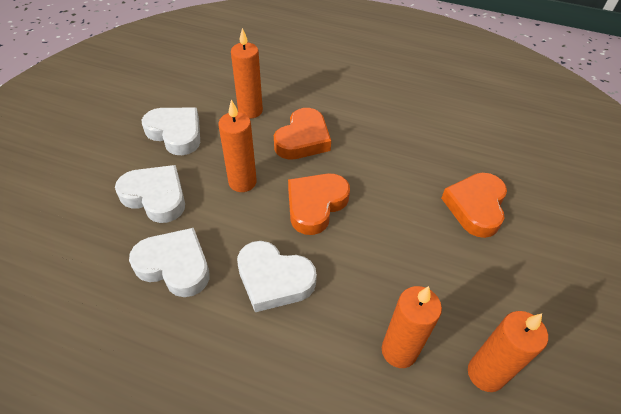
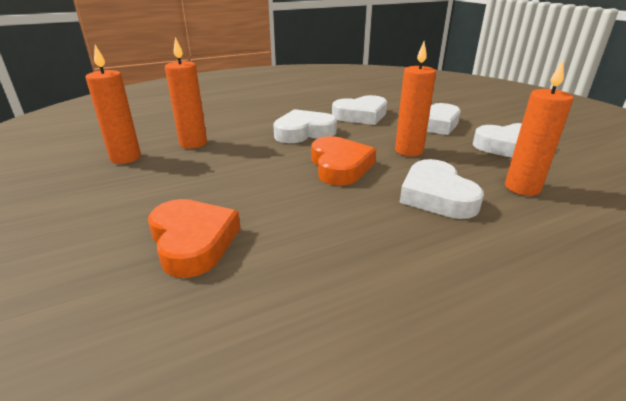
camera: 135 degrees right, 20 degrees down
orange heart [274,108,331,160] -> white heart [400,159,484,219]

